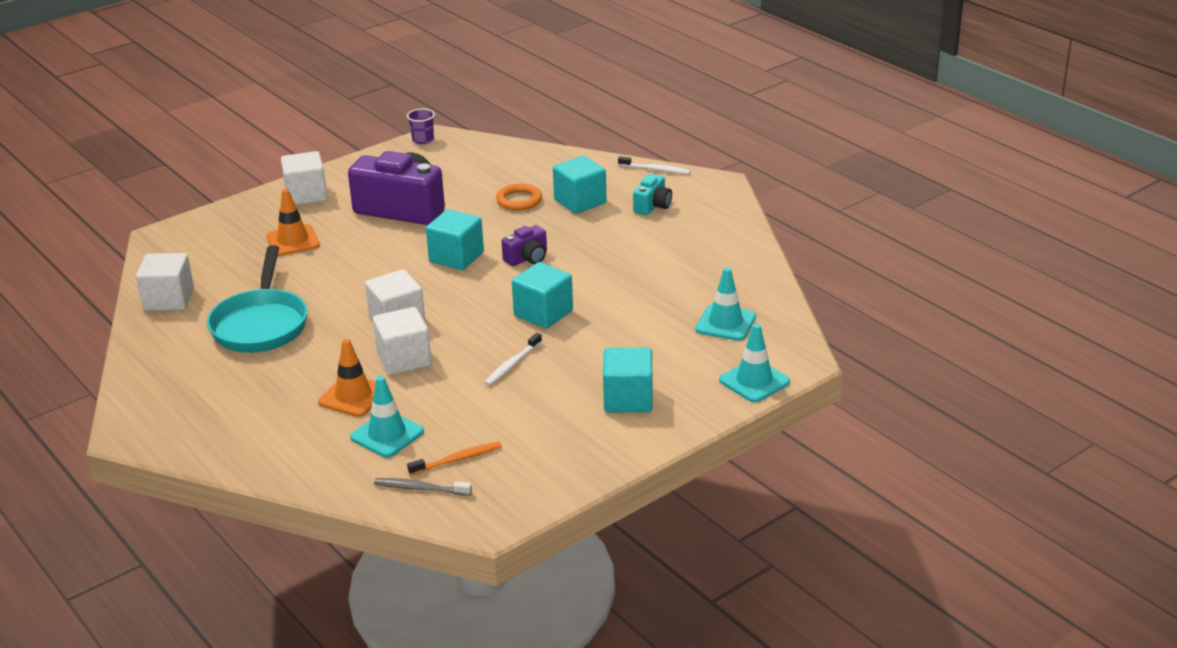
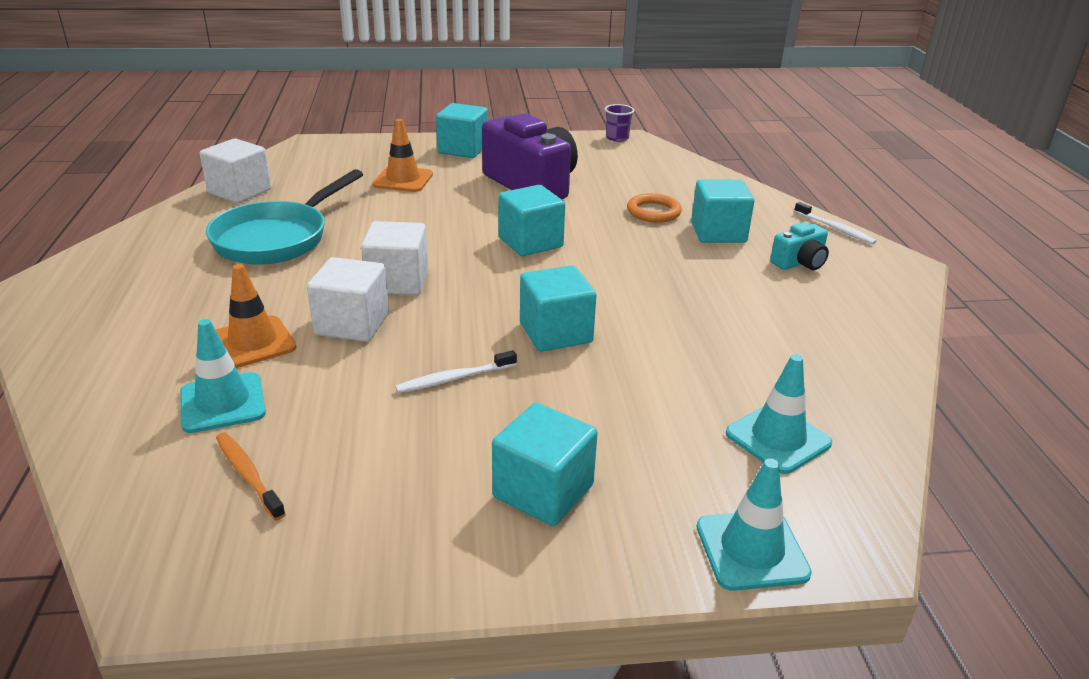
camera: 30 degrees right, 0 degrees up
white cube [281,151,327,205] -> turquoise cube [436,103,488,158]
grey toothbrush [374,478,472,496] -> none
orange toothbrush [407,442,502,475] -> orange toothbrush turned 135 degrees counterclockwise [216,432,286,521]
purple camera [501,225,547,266] -> none

